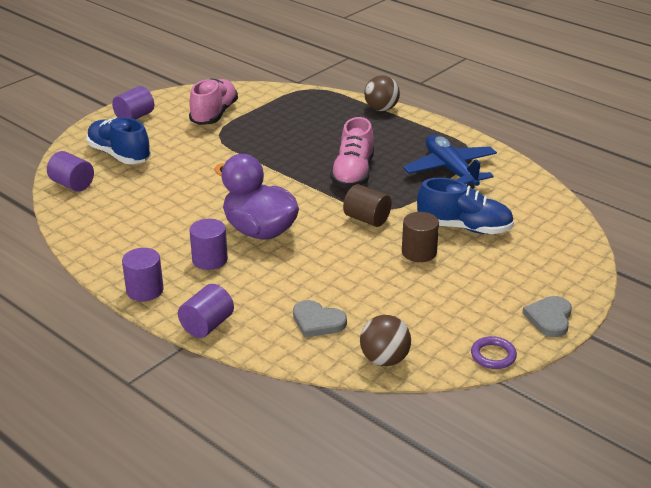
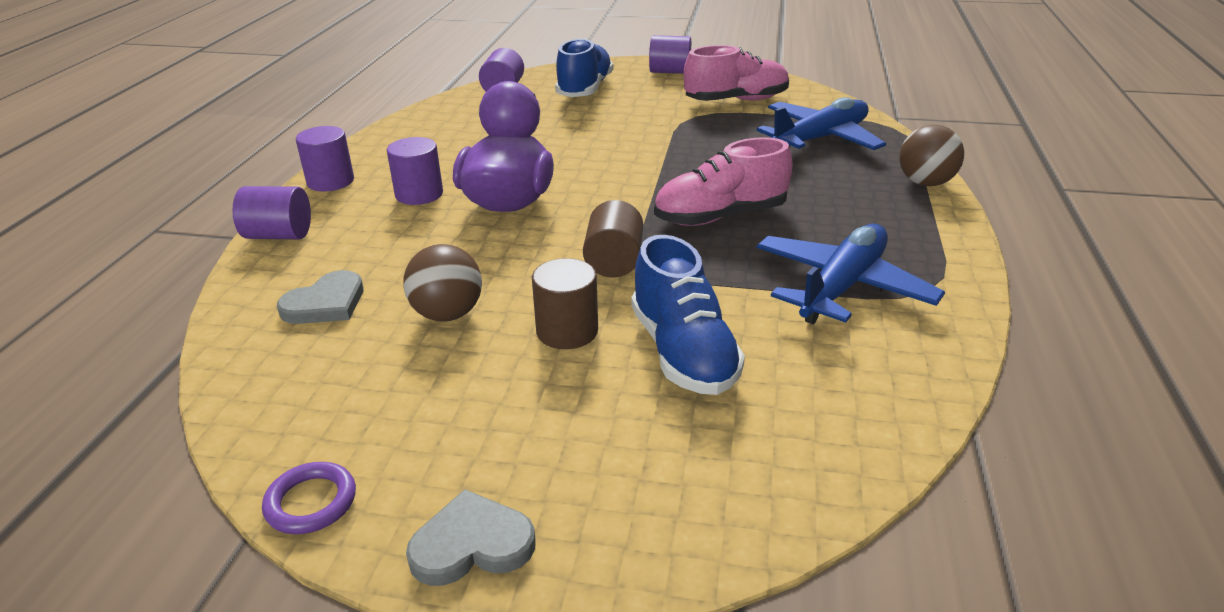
camera: 60 degrees right, 0 degrees up
grey heart [293,300,347,338] -> grey heart turned 135 degrees counterclockwise [277,270,363,324]
brown ball [360,315,411,366] -> brown ball moved to [404,244,482,322]
none -> blue plane [757,97,886,150]

